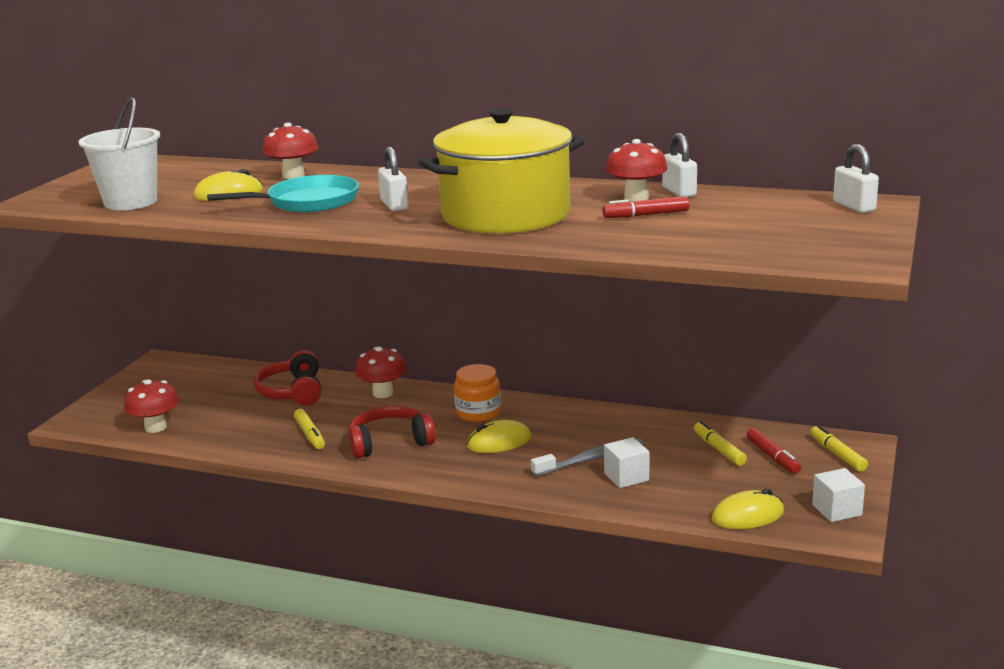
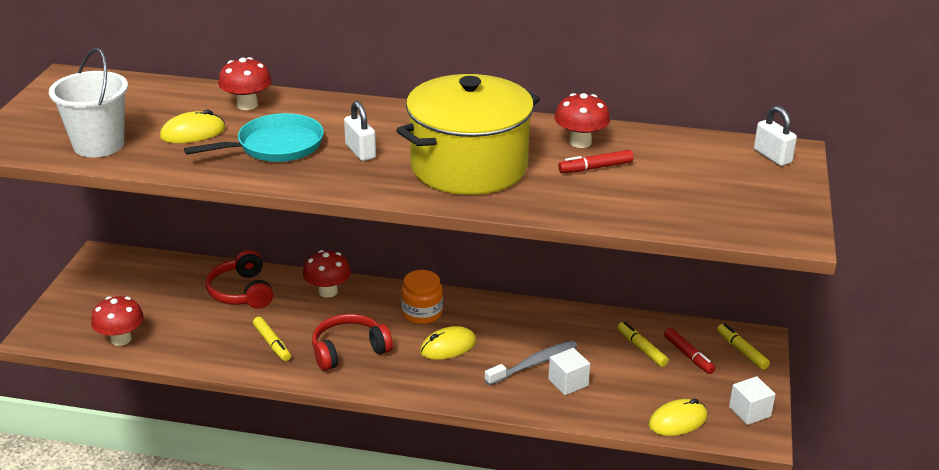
camera: 10 degrees left, 10 degrees up
white padlock [662,133,697,197] -> none

